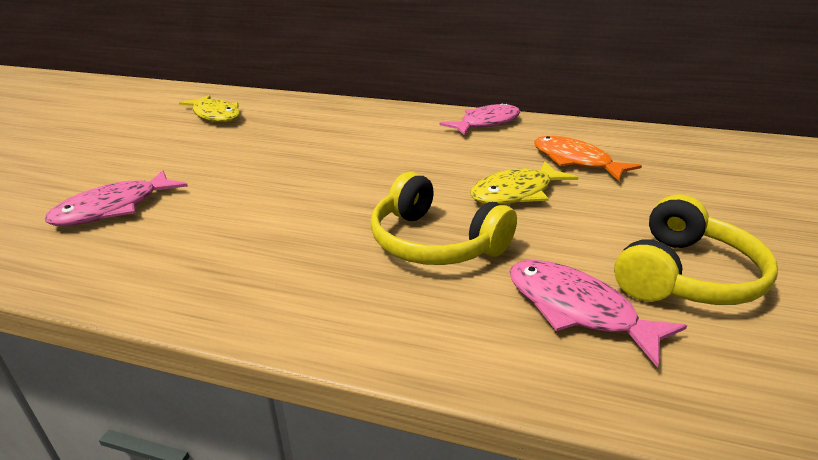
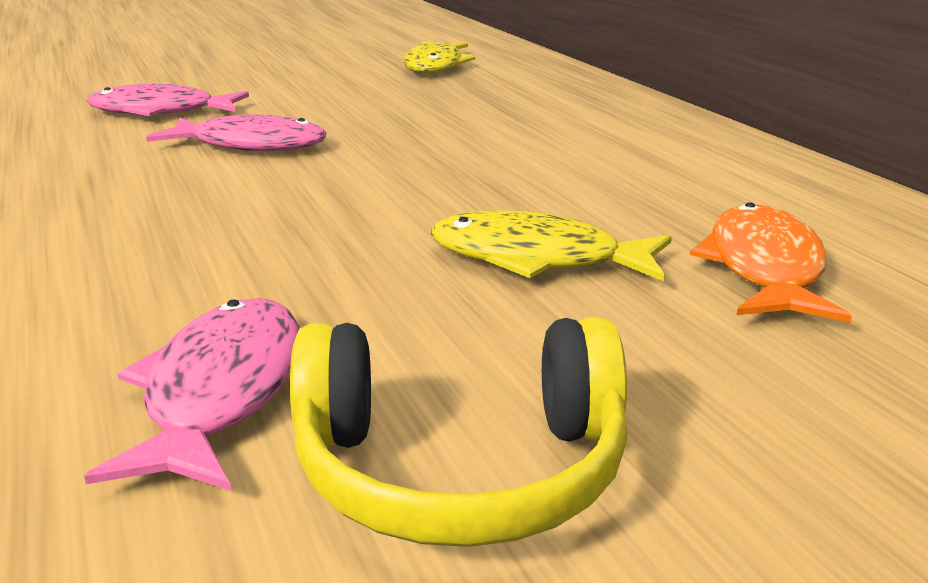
camera: 50 degrees right, 5 degrees down
yellow headphones [370,172,517,265] -> none
pink fish [439,102,520,136] -> pink fish moved to [146,114,327,151]

